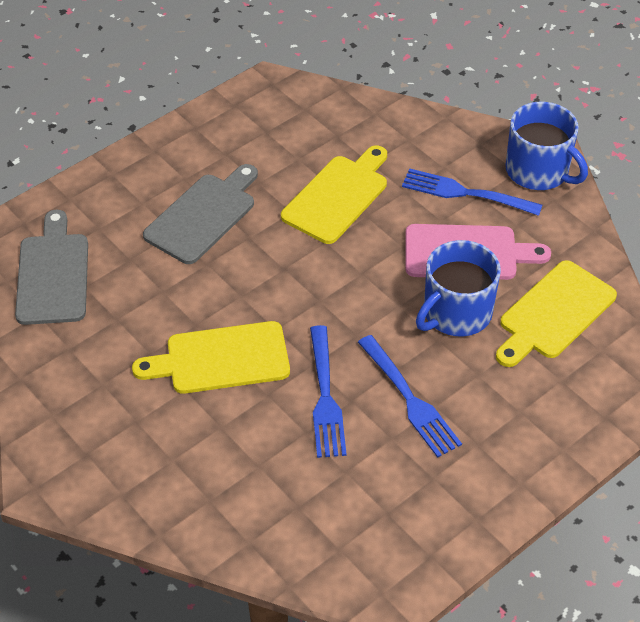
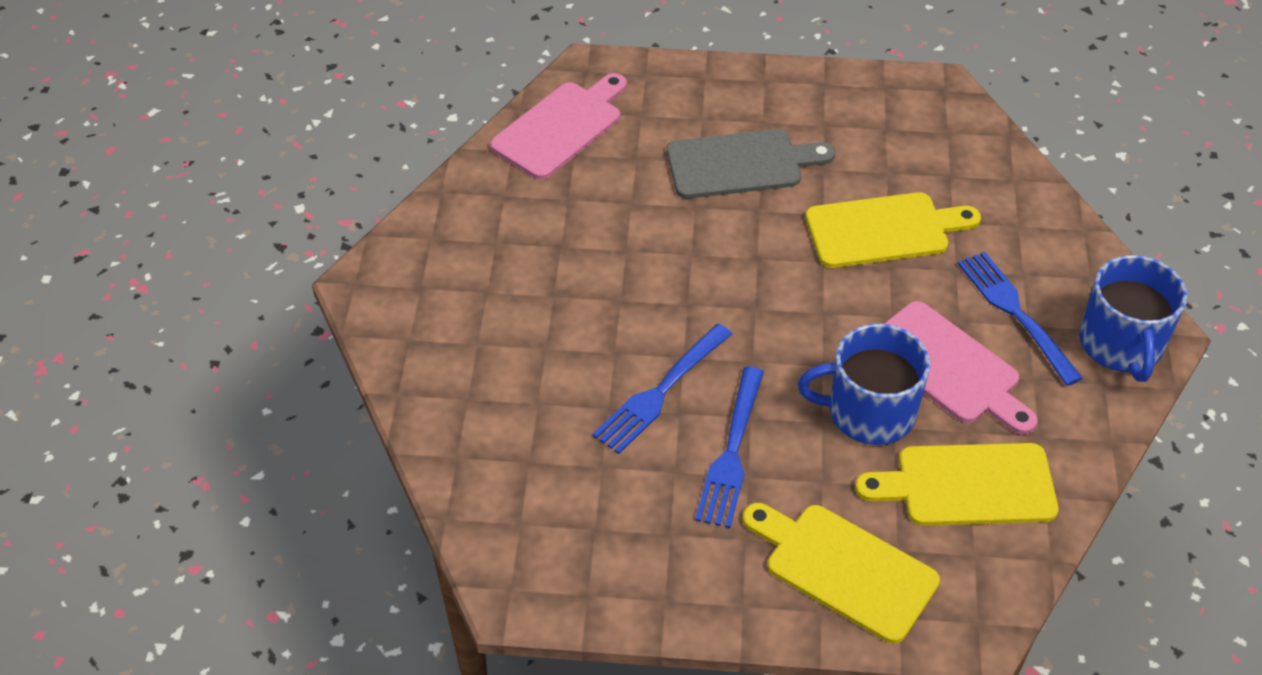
camera: 45 degrees right, 0 degrees up
grey cutting board [15,210,88,325] -> pink cutting board [490,73,627,180]
yellow cutting board [132,321,290,394] -> yellow cutting board moved to [743,503,940,643]

